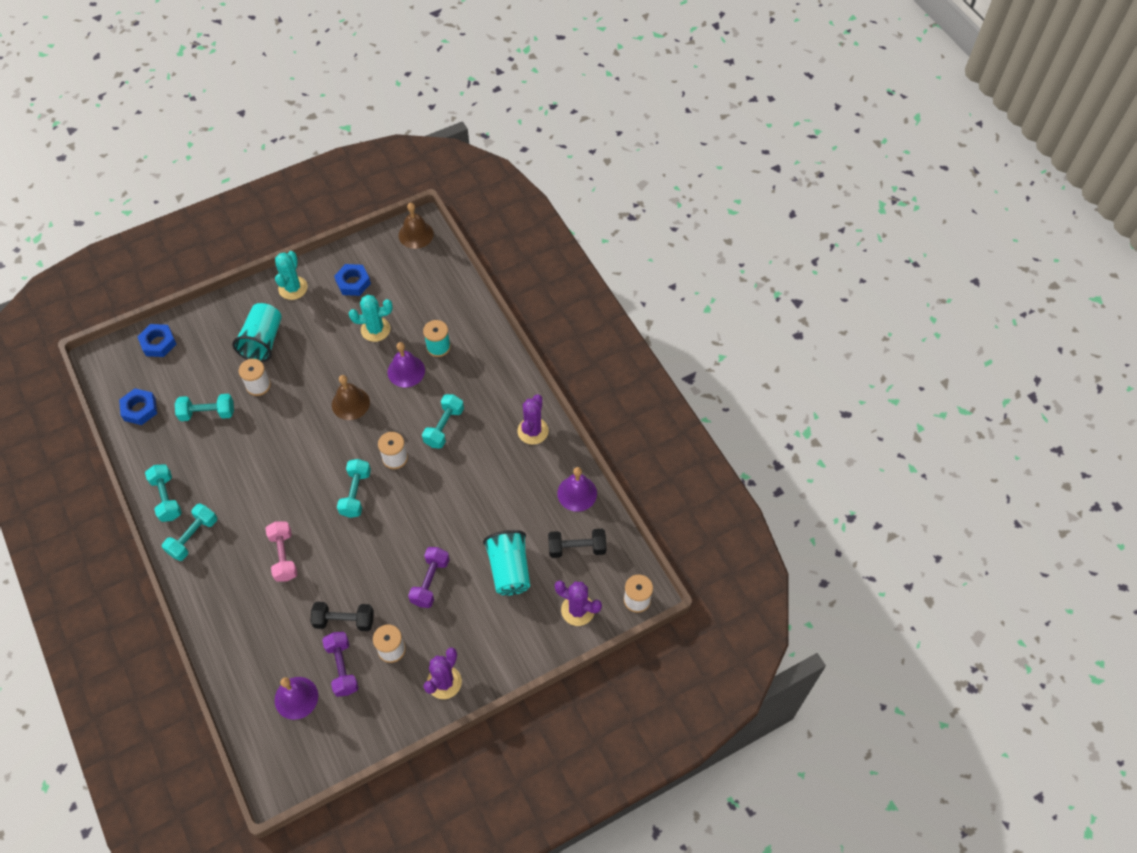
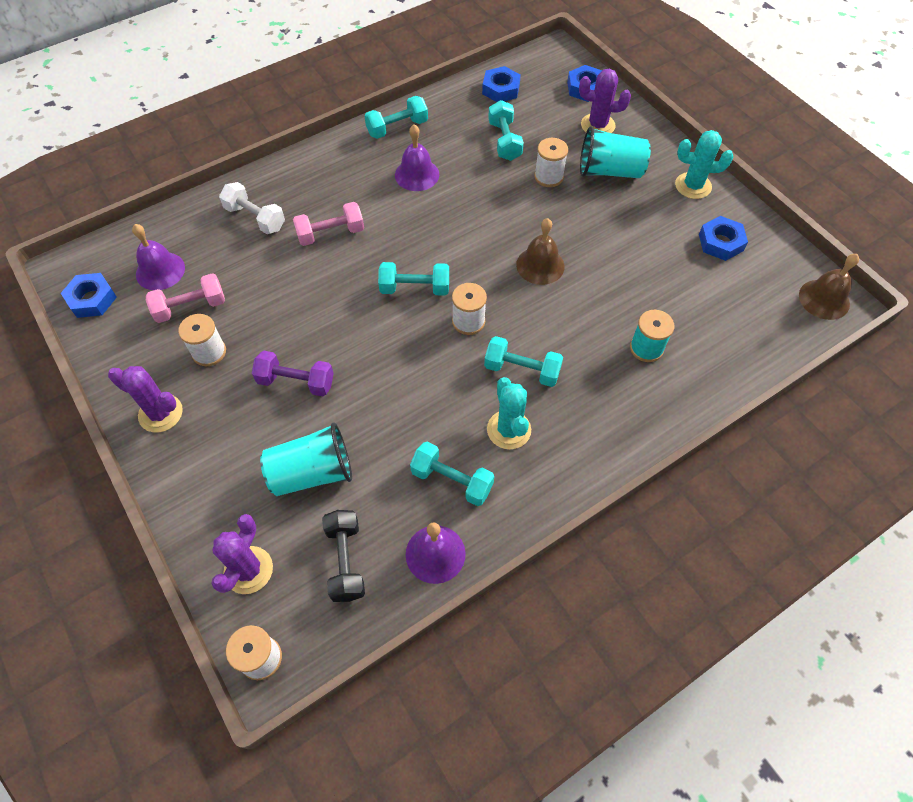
camera: 85 degrees right, 0 degrees up
turquoise dumbbell [162,504,217,561] -> turquoise dumbbell moved to [410,442,494,506]
black dumbbell [311,602,374,631] -> none
purple dumbbell [322,632,359,697] -> pink dumbbell [146,273,225,323]
turquoise cactus [349,295,393,342] -> turquoise cactus moved to [487,377,531,449]
purple bell [388,342,425,387] -> purple bell moved to [395,125,439,191]
purple cactus [517,394,549,445] -> purple cactus moved to [579,69,631,133]
none -> blue nut [61,273,117,318]
none -> white dumbbell [219,182,285,234]

